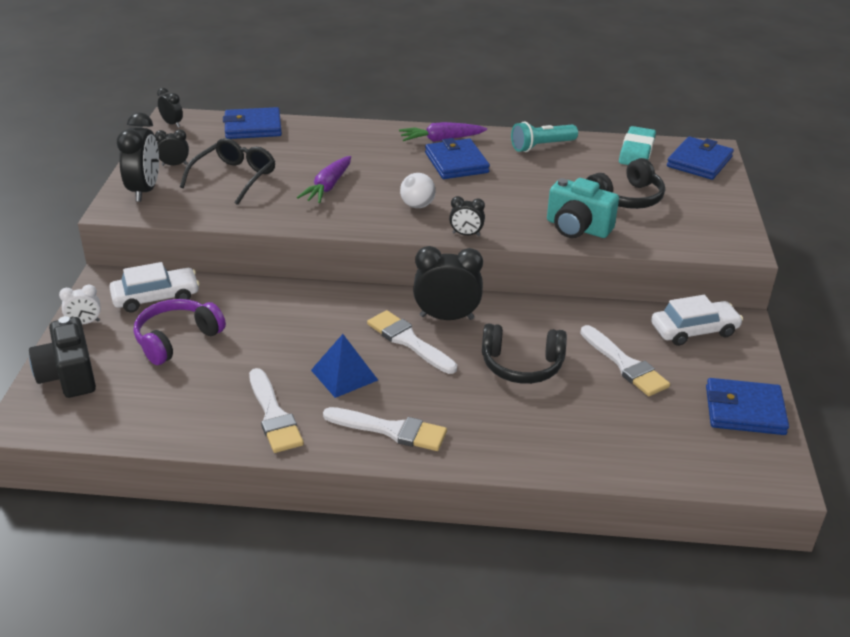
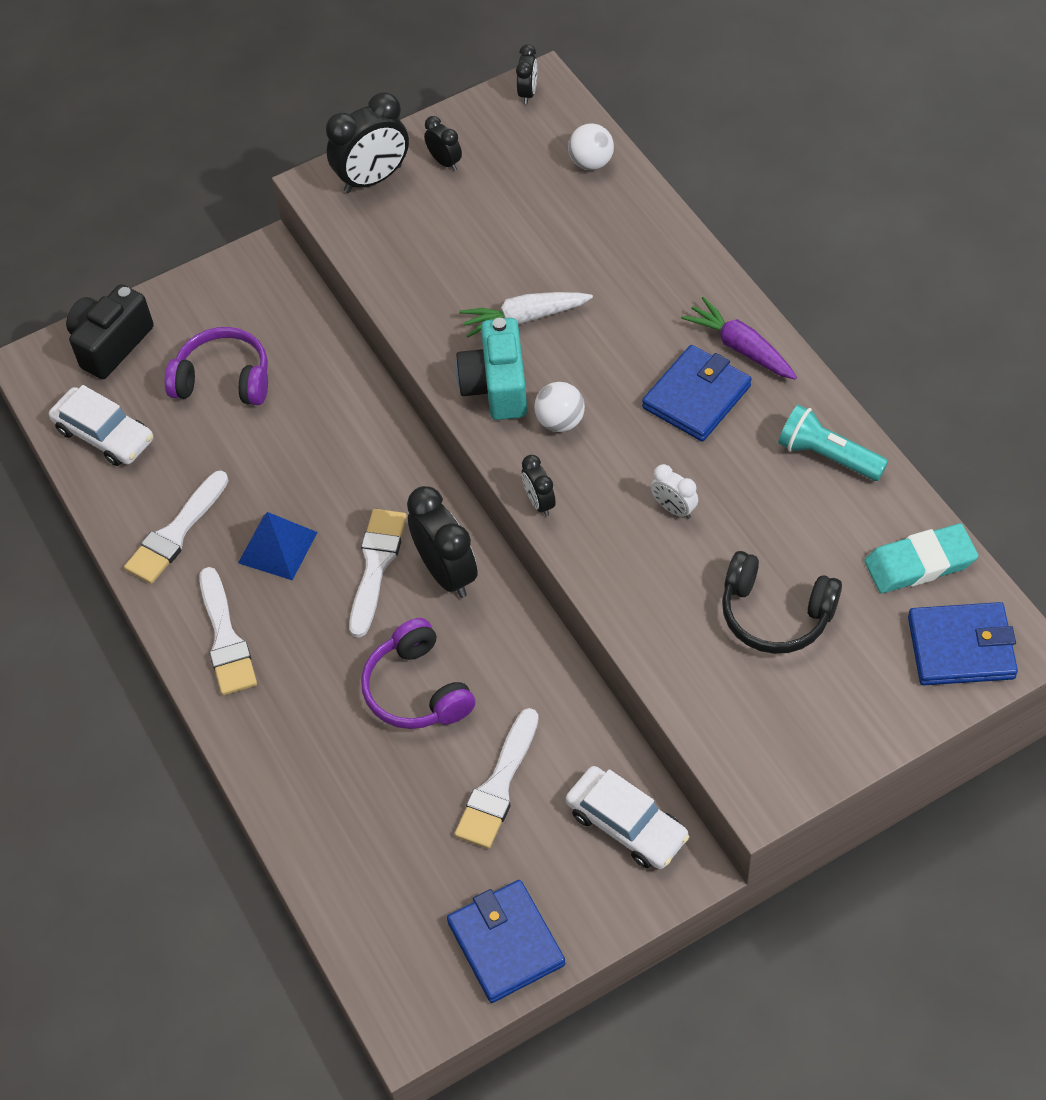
camera: 60 degrees right, 20 degrees up
white clock [59,284,101,324] -> white clock moved to [651,464,698,519]
white car [109,262,199,313] -> white car moved to [49,385,153,466]
black glasses [180,138,275,205] -> none
blue wallet [223,107,282,139] -> white ball [568,124,614,170]
purple carrot [297,156,351,203] -> white carrot [459,292,593,338]
black headphones [482,324,567,384] -> purple headphones [361,618,475,729]
turquoise camera [547,178,619,238] -> turquoise camera moved to [456,318,527,420]

